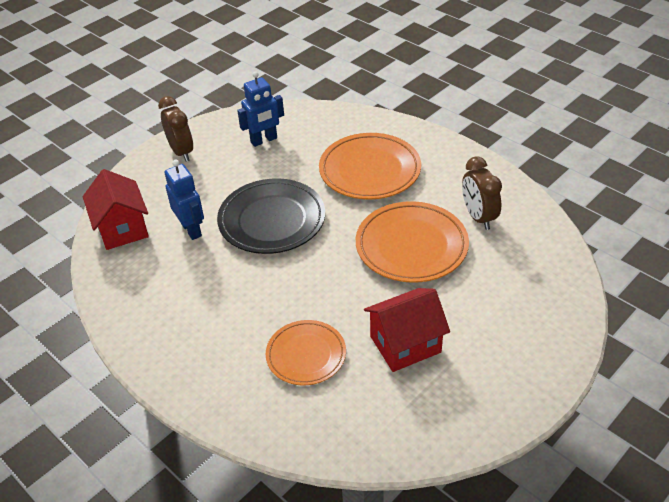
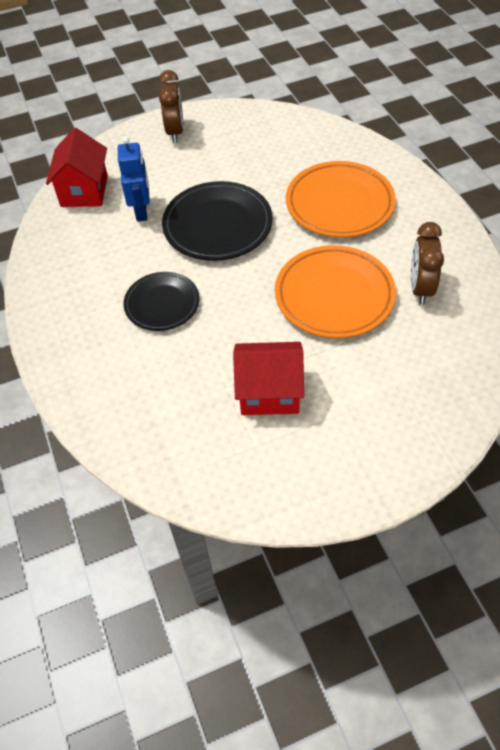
camera: 25 degrees right, 10 degrees up
blue robot [237,71,284,147] -> none
orange plate [266,320,346,385] -> none
none -> black plate [123,272,200,331]

